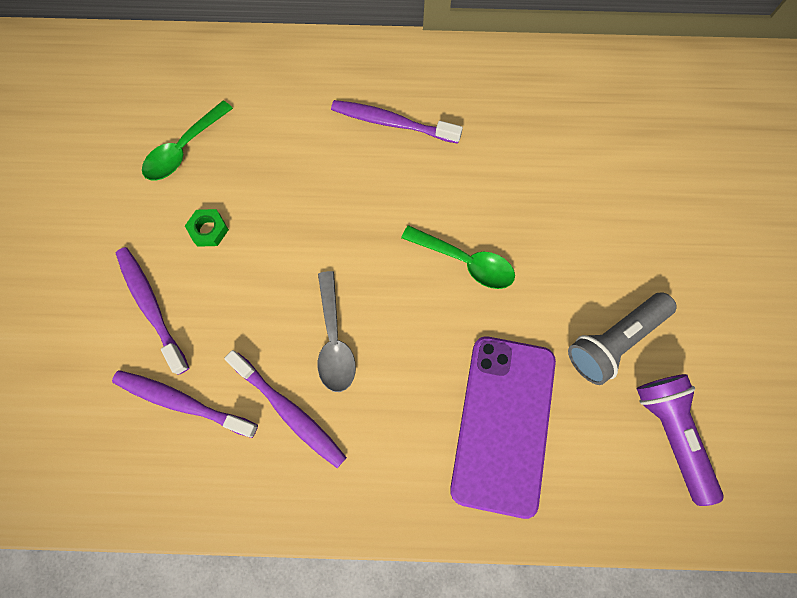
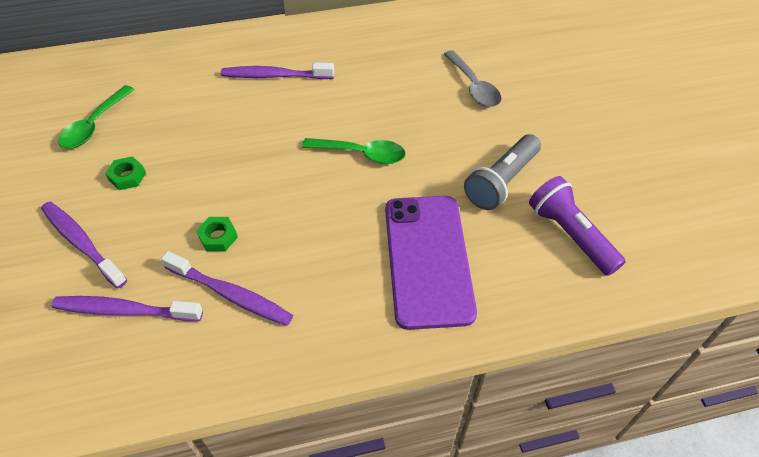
camera: 15 degrees left, 20 degrees down
grey spoon [318,271,356,392] -> grey spoon moved to [444,50,501,107]
none -> green nut [196,217,238,251]

